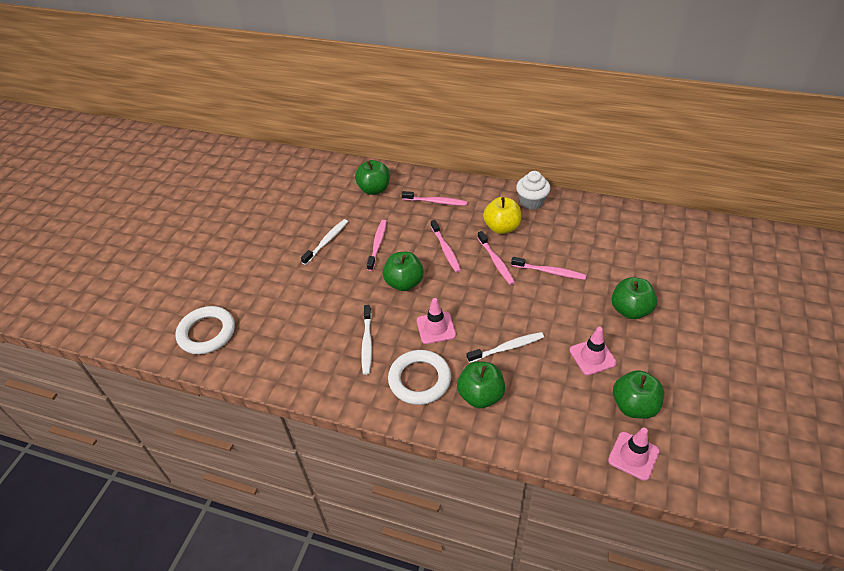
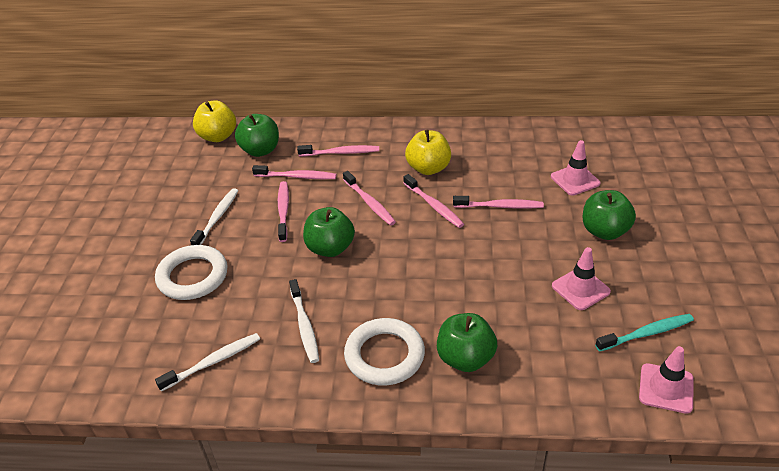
camera: 15 degrees left, 5 degrees down
white ring [176,306,235,354] -> white ring moved to [155,245,227,300]
pink traffic cone [417,298,456,344] -> pink traffic cone moved to [551,140,600,195]
white toothbrush [467,332,544,363] -> white toothbrush moved to [155,333,260,391]
white cupcake [516,171,550,210] -> none
green apple [613,370,664,419] -> turquoise toothbrush [595,314,694,352]
none -> yellow apple [193,100,236,142]
none -> pink toothbrush [252,165,336,179]

